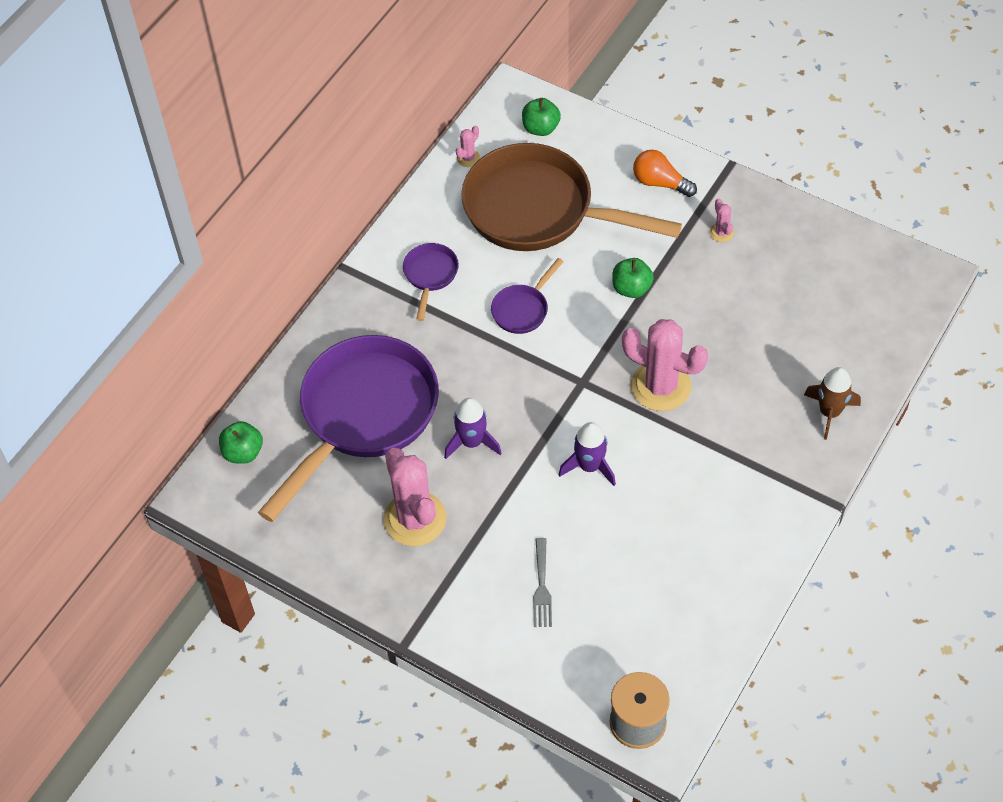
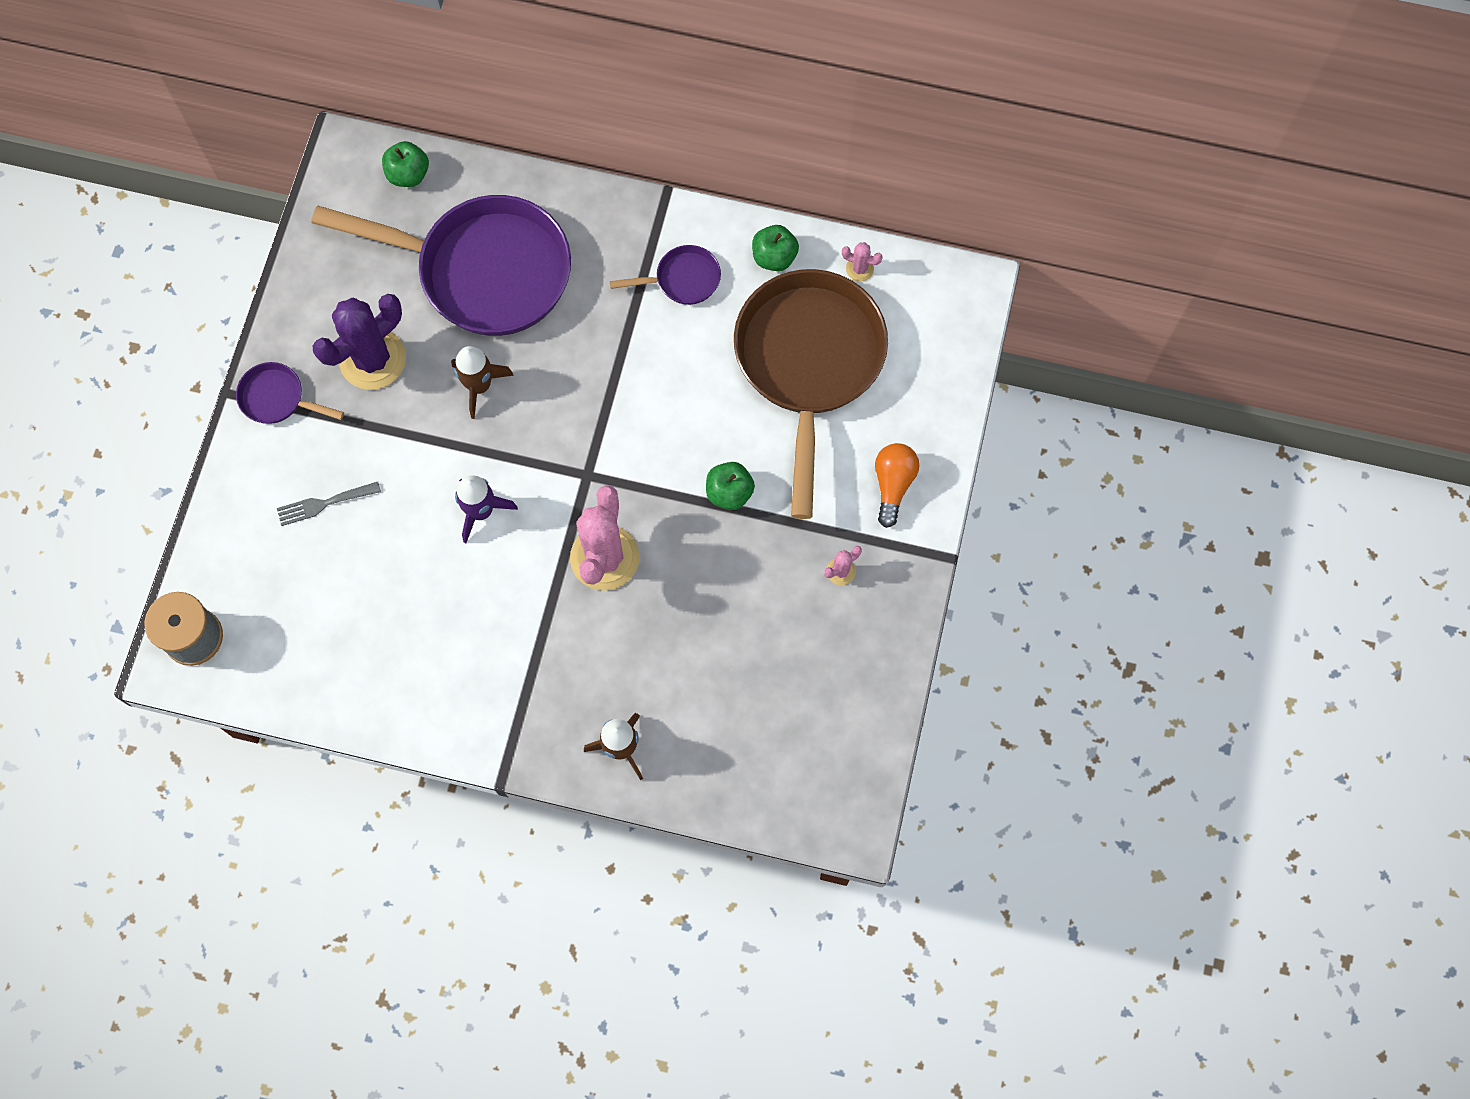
camera: 70 degrees right, 15 degrees up
pink cactus [384,448,447,546] -> purple cactus [313,294,406,390]
purple rocket [444,398,502,459] -> brown rocket [451,346,514,419]
purple pan [491,258,564,334] -> purple pan moved to [236,362,344,424]
green apple [522,98,561,136] -> green apple moved to [752,225,799,271]

